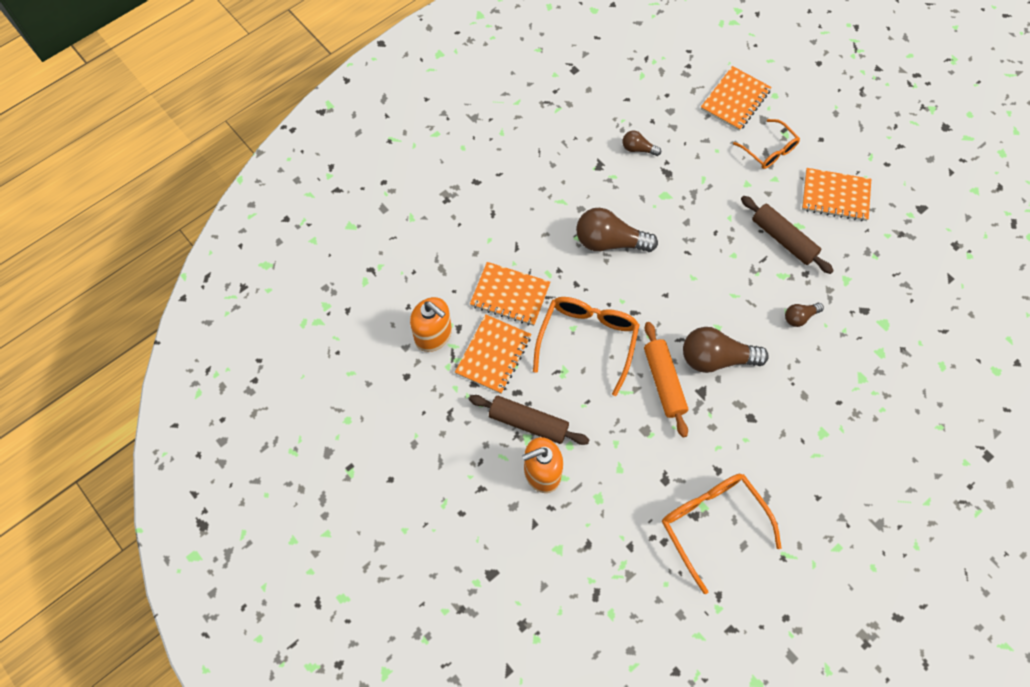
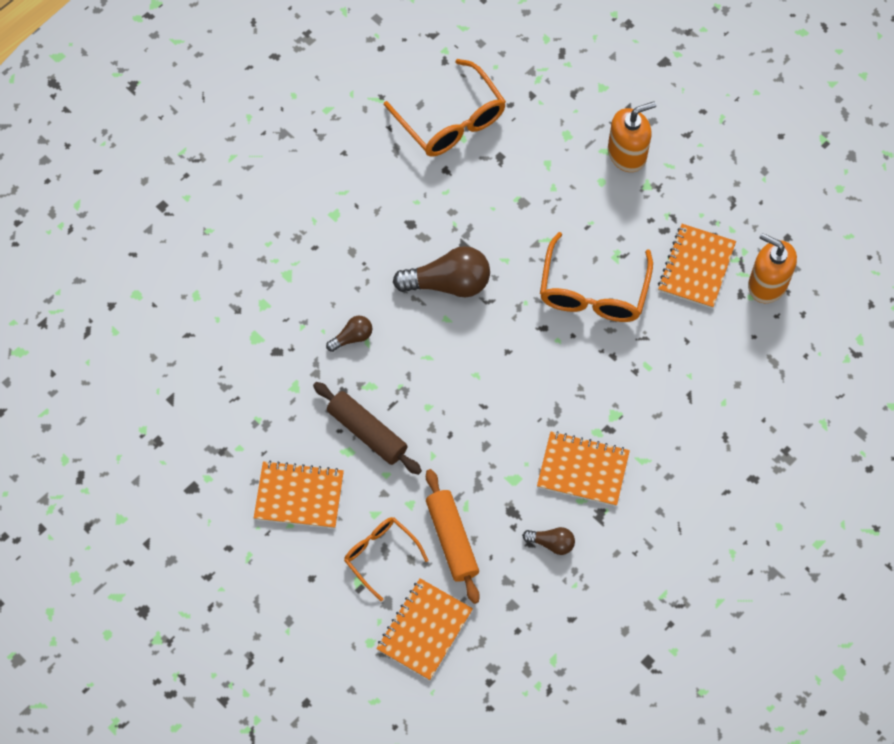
camera: 175 degrees right, 0 degrees up
brown rolling pin [469,395,589,445] -> none
orange notebook [470,262,550,326] -> orange notebook moved to [537,431,630,506]
brown light bulb [576,208,658,252] -> none
orange rolling pin [644,322,688,437] -> orange rolling pin moved to [426,469,480,604]

